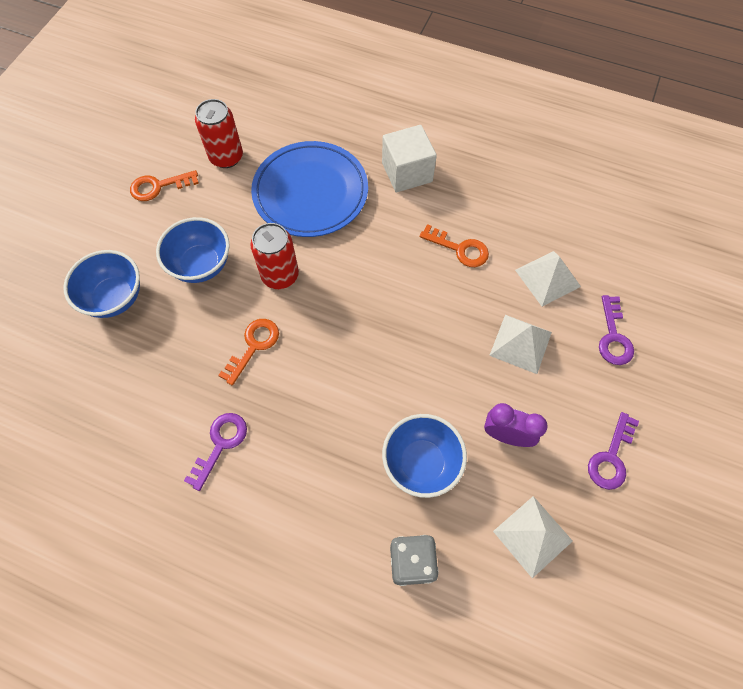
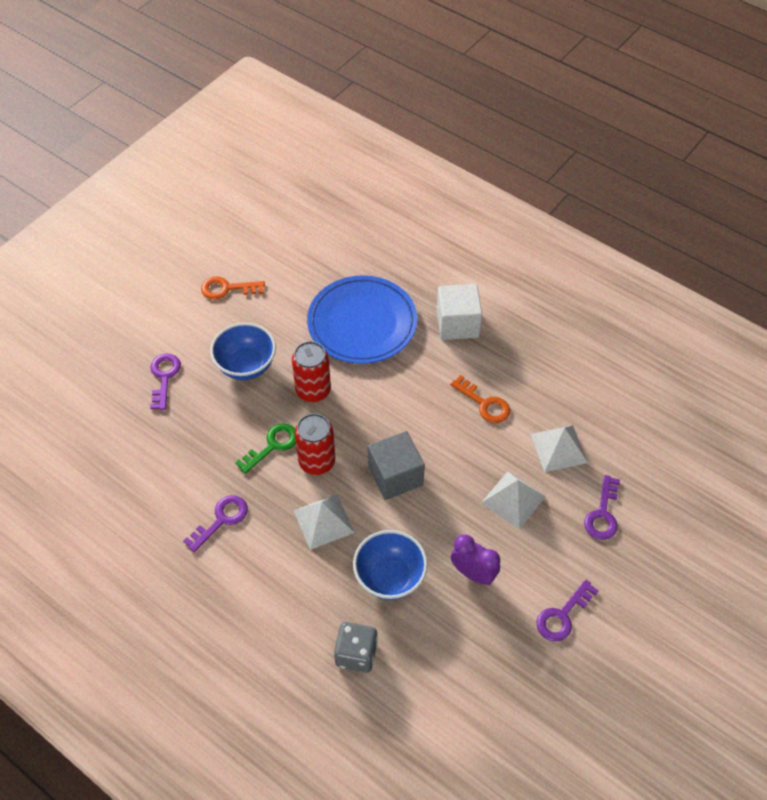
camera: 15 degrees right, 10 degrees down
blue bowl [63,250,140,318] -> purple key [150,353,181,410]
red can [195,99,243,168] -> red can moved to [295,413,335,475]
orange key [218,319,279,385] -> green key [235,423,296,474]
white pyramid [493,496,573,578] -> white pyramid moved to [293,494,355,550]
none -> grey cube [368,431,425,500]

